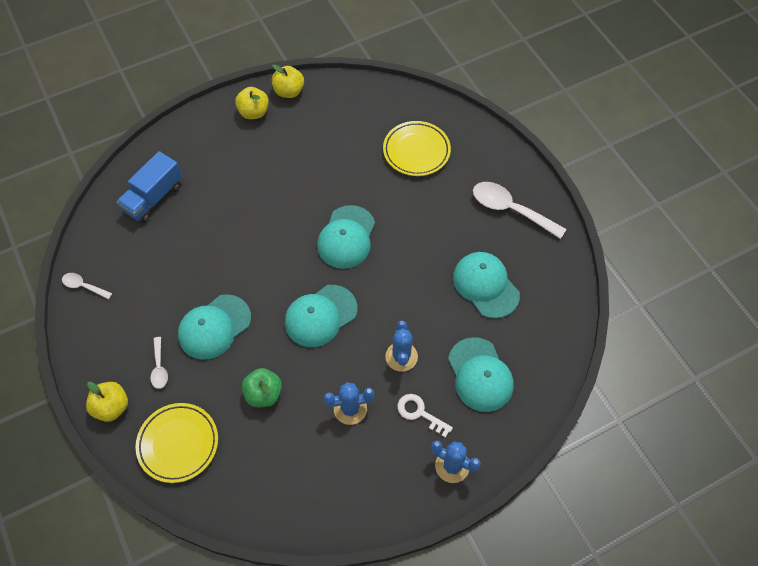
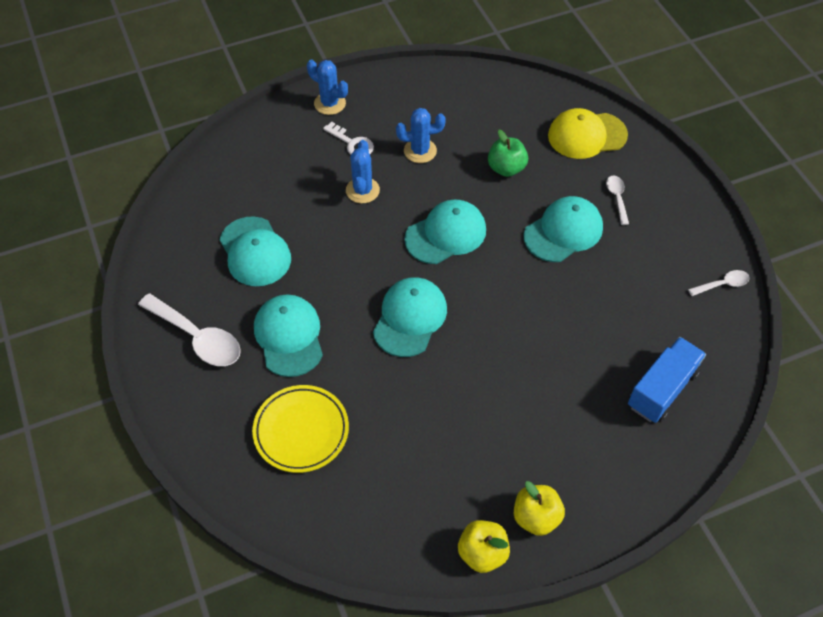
camera: 175 degrees left, 5 degrees down
white spoon [62,273,112,299] -> white spoon turned 45 degrees counterclockwise [688,270,750,296]
yellow apple [86,382,128,422] -> none
yellow plate [135,403,218,483] -> yellow cap [548,108,628,159]
turquoise cap [448,337,514,412] -> turquoise cap moved to [254,294,323,377]

